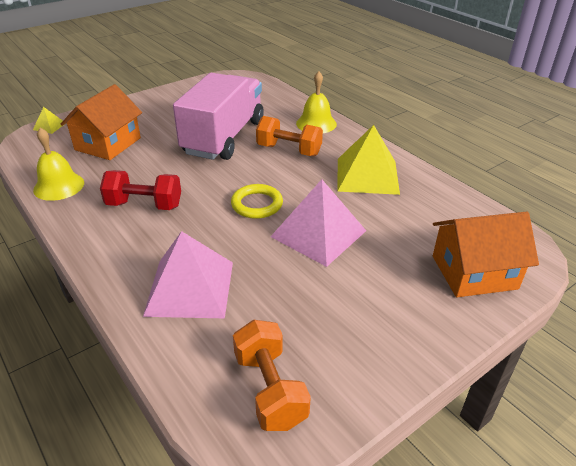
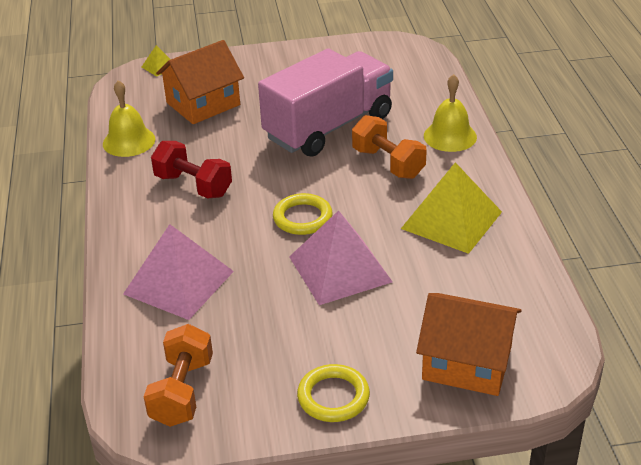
camera: 30 degrees right, 0 degrees up
none -> yellow ring [297,364,370,422]

